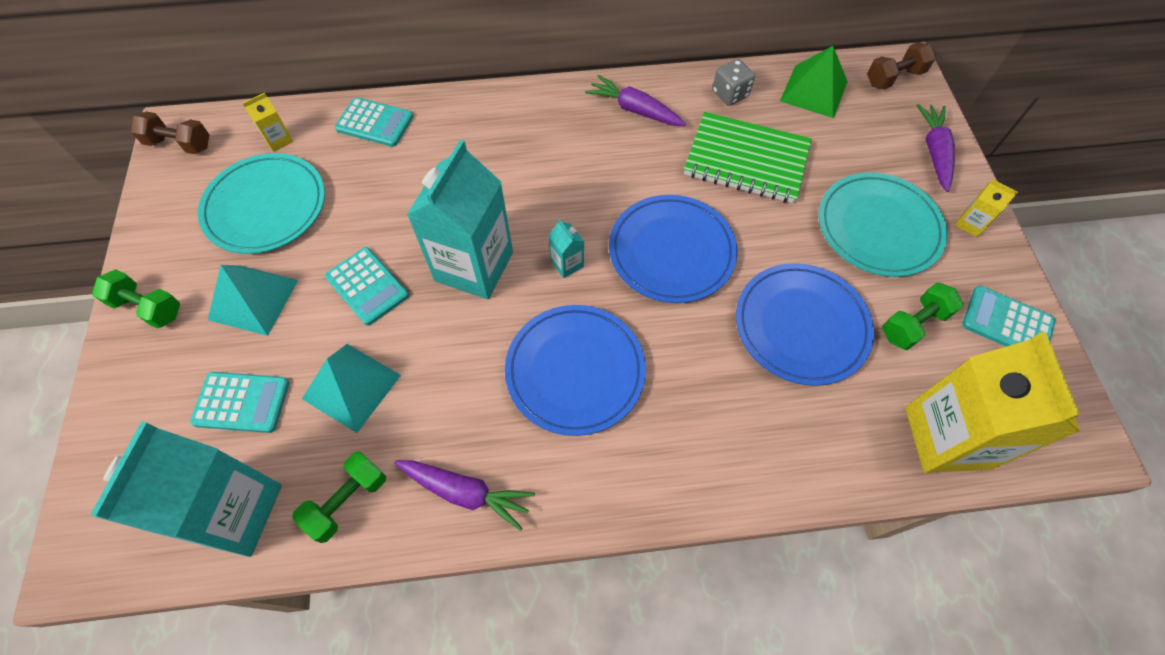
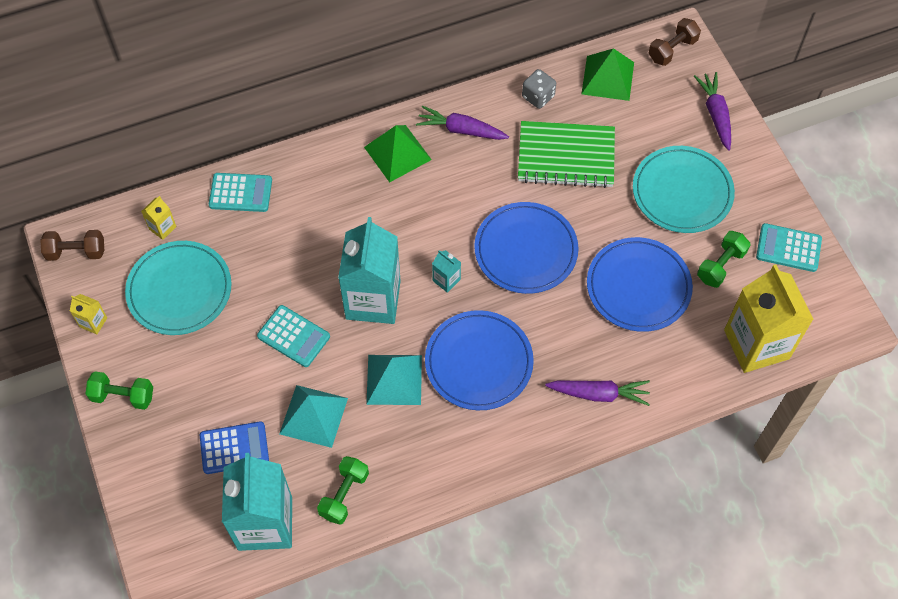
camera: 15 degrees left, 0 degrees up
turquoise calculator [190,372,290,433] -> blue calculator [200,421,269,474]
turquoise pyramid [208,265,298,336] -> turquoise pyramid moved to [366,355,422,405]
purple carrot [395,460,535,531] -> purple carrot moved to [545,380,650,406]
yellow carton [955,179,1018,237] -> yellow carton moved to [70,294,107,334]
none -> green pyramid [364,125,432,182]

